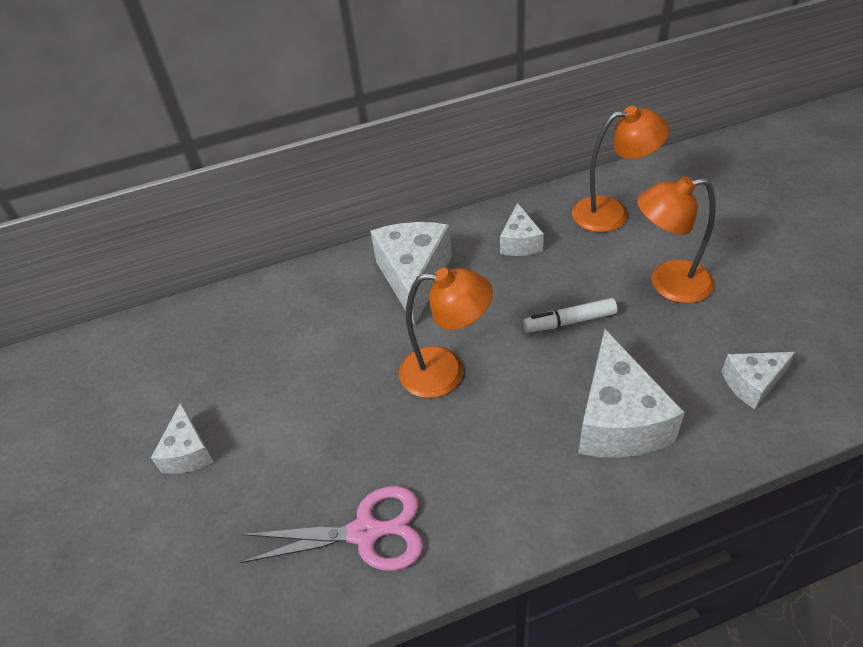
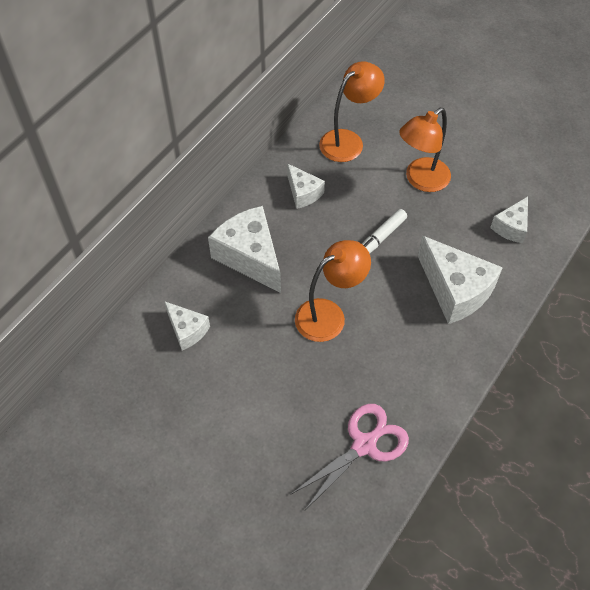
camera: 40 degrees left, 10 degrees up
white cheese [151,402,214,474] -> white cheese moved to [164,301,210,350]

